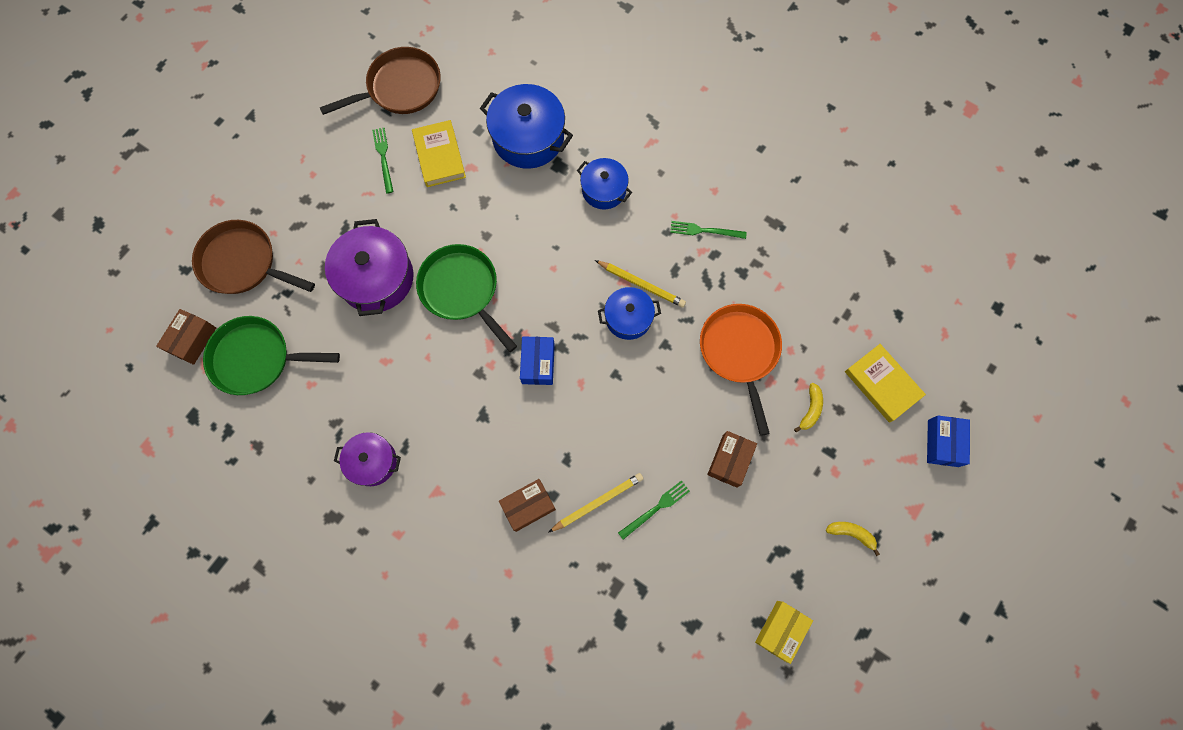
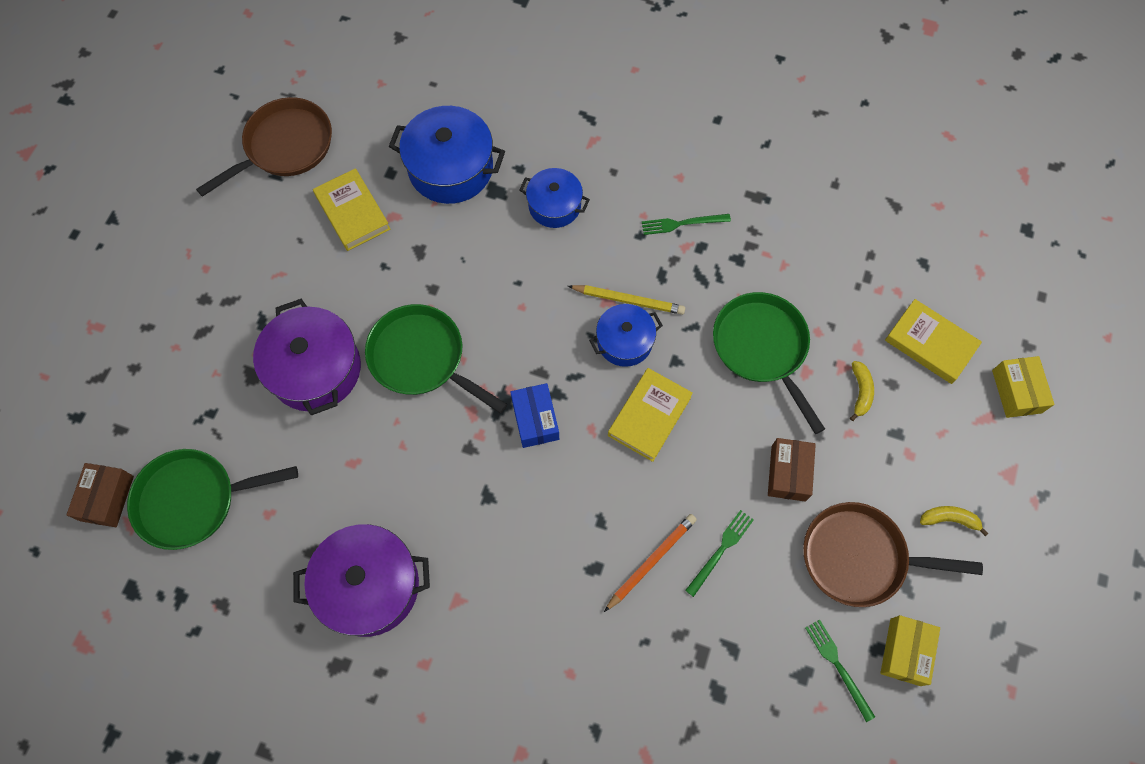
camera: 15 degrees left, 5 degrees down
brown pan [192,220,315,294] -> brown pan moved to [803,502,983,607]
purple pot [334,432,401,486] -> purple pot [293,524,430,637], size x1.64
green fork [372,128,394,194] -> green fork moved to [805,619,875,722]
brown box [499,479,556,532] -> none
yellow pencil [548,473,643,533] -> orange pencil [604,514,697,612]
orange pan [700,304,782,436] -> green pan [713,292,825,434]
blue box [927,416,970,467] -> yellow box [992,356,1055,418]
none -> yellow book [608,368,693,462]

